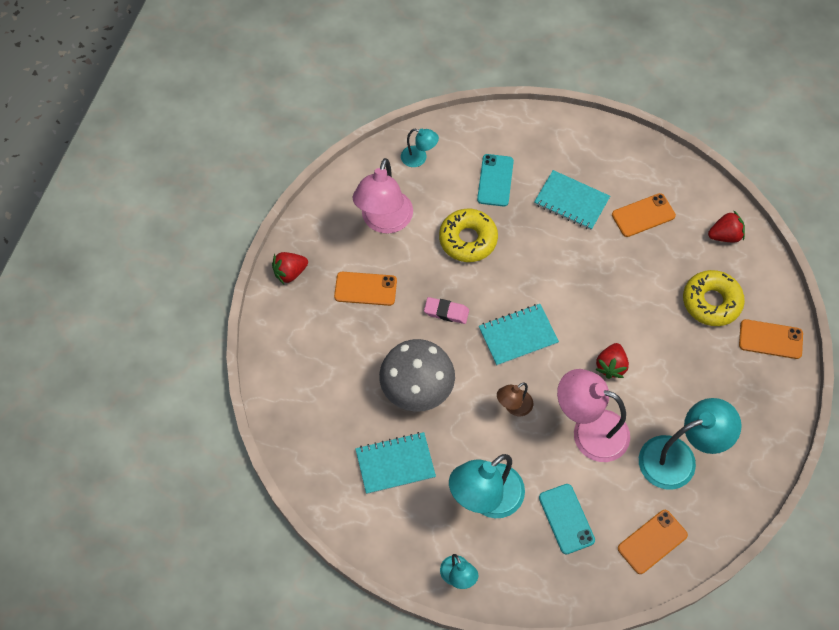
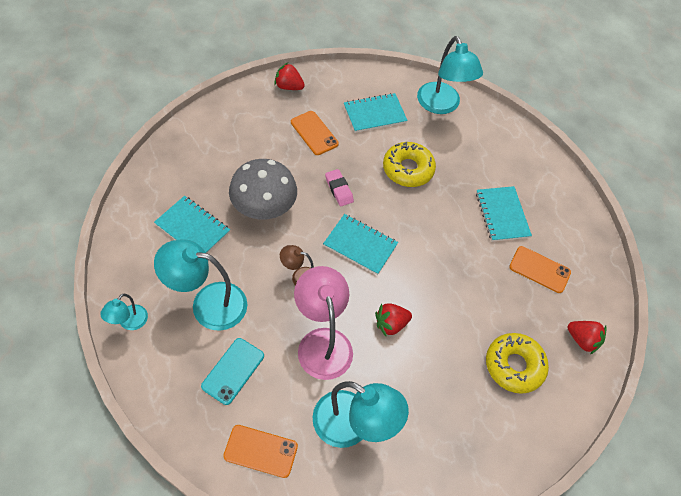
camera: 45 degrees right, 5 degrees down
pink lamp [353,158,413,234] -> turquoise notebook [344,93,408,133]
turquoise lamp [401,129,439,167] -> turquoise lamp [417,36,483,114], size x1.94
turquoise phone [477,154,514,207] -> none
orange phone [739,319,803,359] -> none

